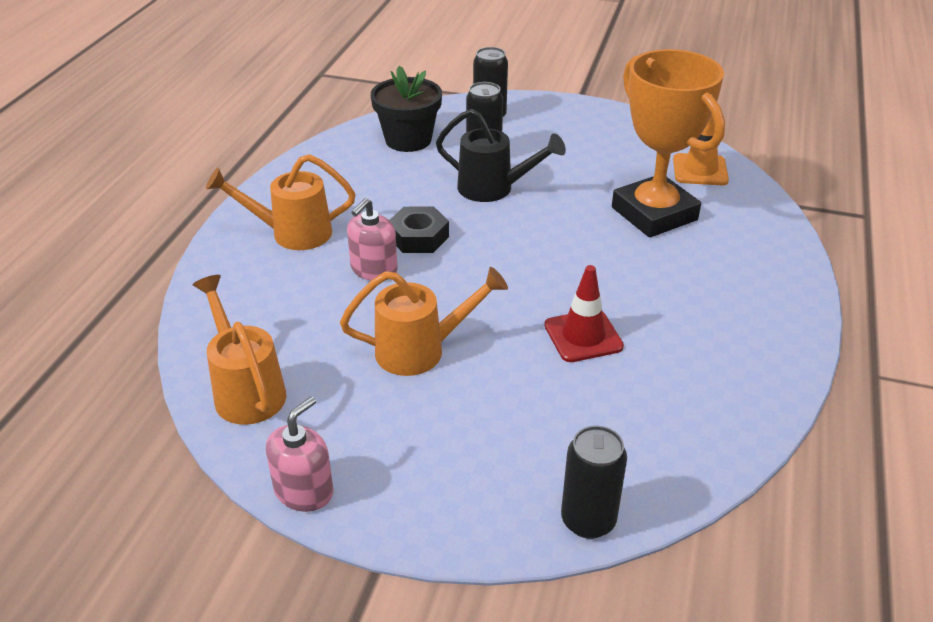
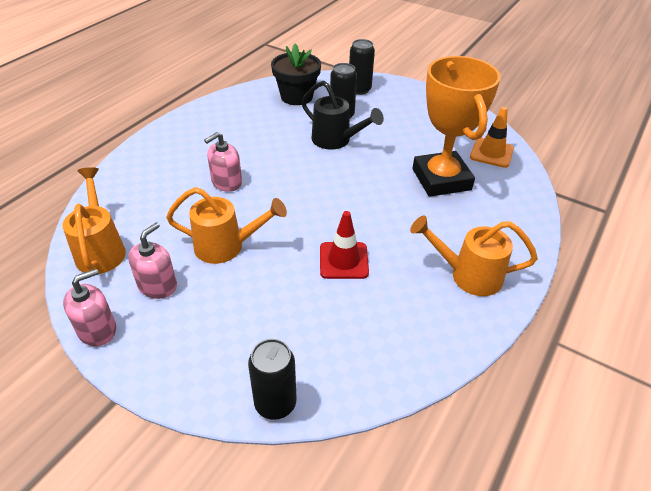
camera: 15 degrees right, 5 degrees up
orange watering can [206,154,355,250] -> orange watering can moved to [410,216,538,296]
black nut [389,206,449,253] -> none
none -> pink soap dispenser [128,222,177,299]

